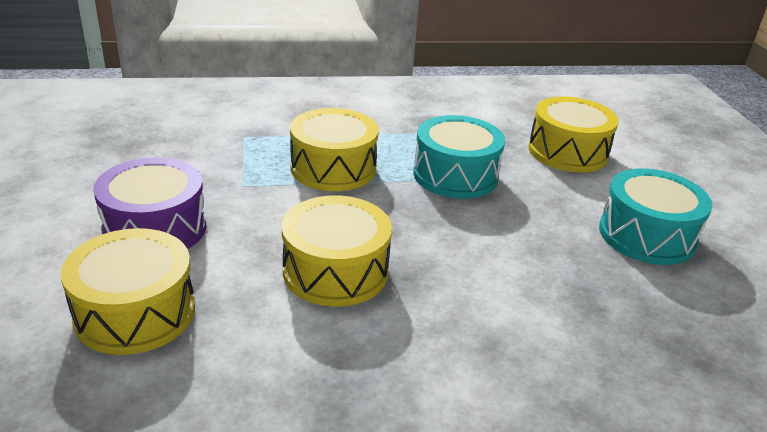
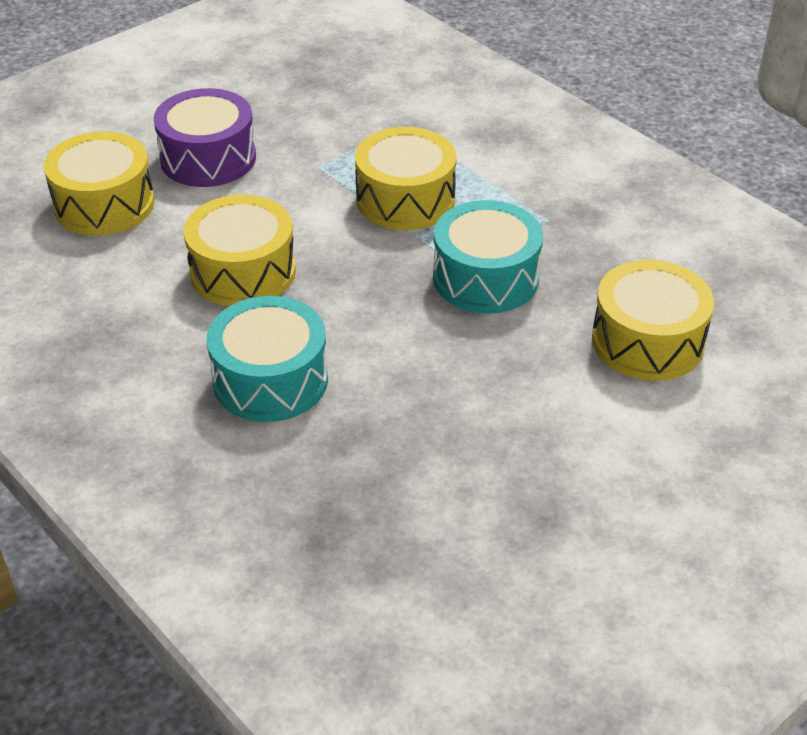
camera: 60 degrees right, 10 degrees up
turquoise drum [599,168,713,265] -> turquoise drum moved to [207,296,328,422]

